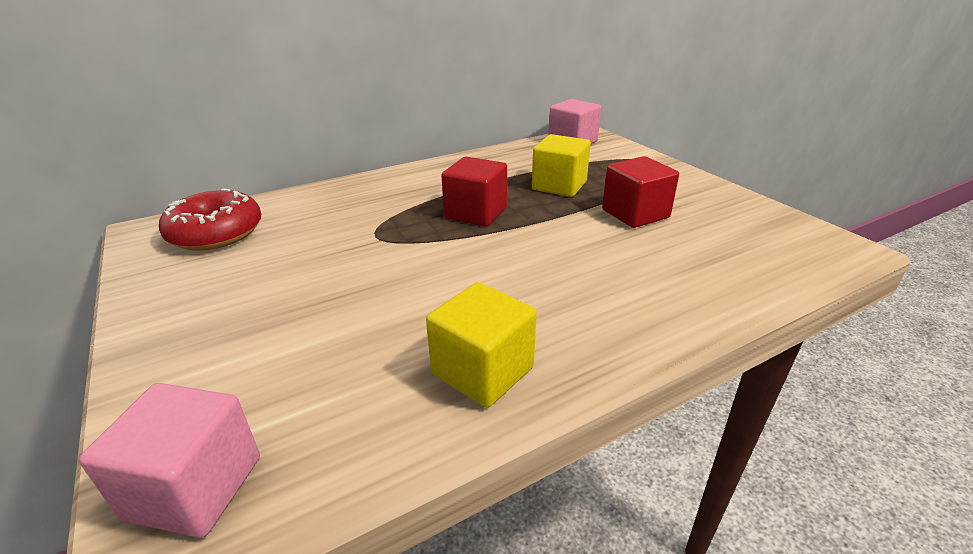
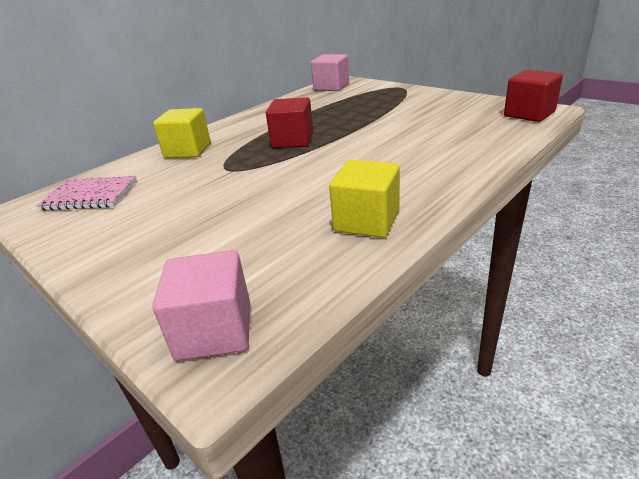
camera: 15 degrees left, 0 degrees up
red donut [159,188,261,251] -> pink notebook [37,176,137,211]
yellow cube [532,134,591,197] -> yellow cube moved to [153,108,211,158]
red cube [602,156,679,228] -> red cube moved to [504,70,563,122]

